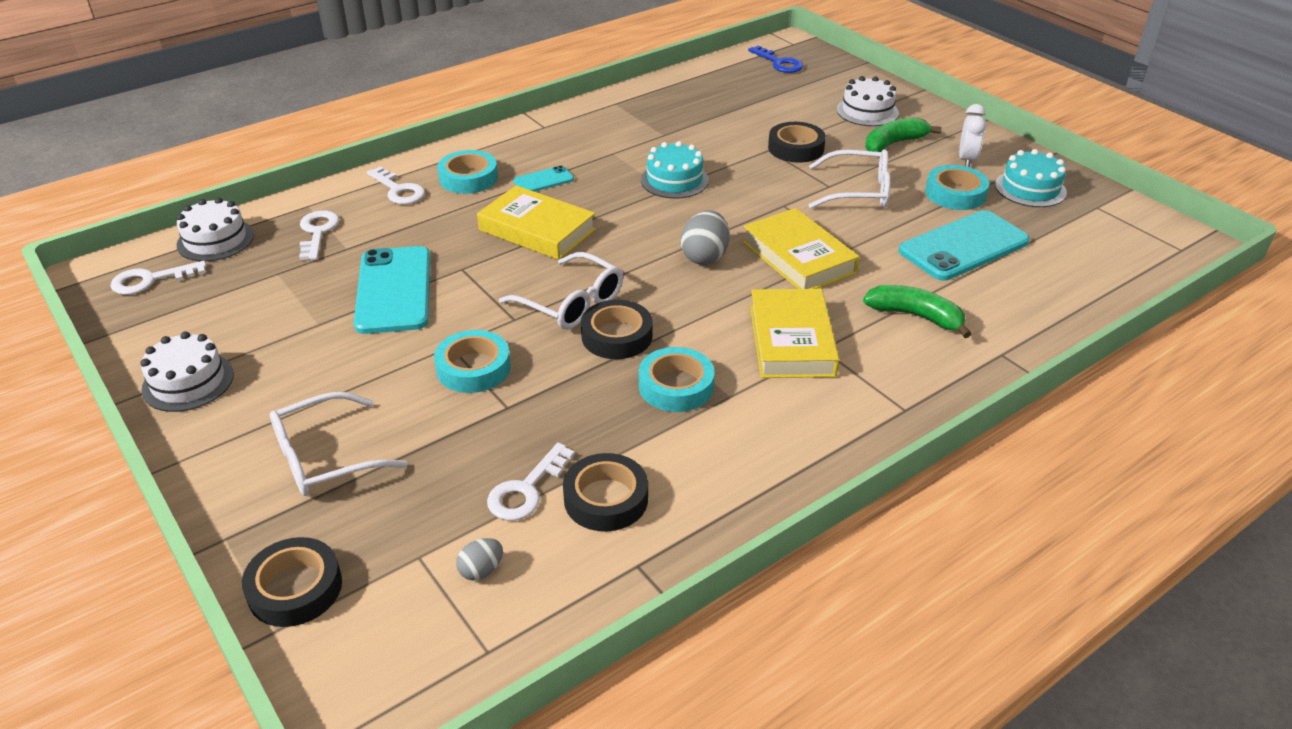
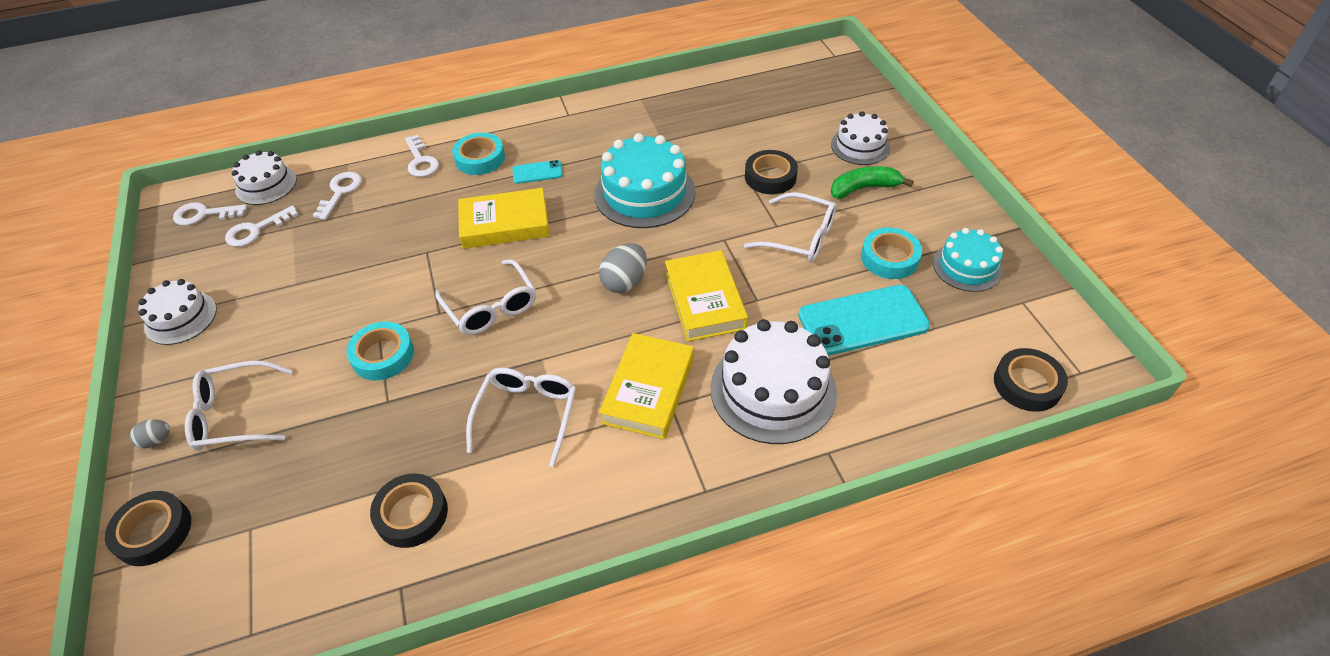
camera: 20 degrees right, 10 degrees up
turquoise phone [354,246,430,334] -> none
grey egg [456,538,503,580] -> grey egg moved to [129,420,170,448]
yellow book [477,185,596,260] -> yellow book turned 60 degrees counterclockwise [458,188,550,249]
white key [487,443,575,520] -> white key moved to [225,205,298,247]
black tape [581,300,653,359] -> black tape moved to [994,348,1068,412]
turquoise tape [639,347,715,412] -> white glasses [466,368,576,467]
turquoise cake [641,141,709,199] -> turquoise cake [594,133,696,228], size x1.66
blue key [748,45,803,73] -> none
green banana [863,285,971,338] -> white cake [711,319,837,444]
white clock [959,104,986,167] -> none

